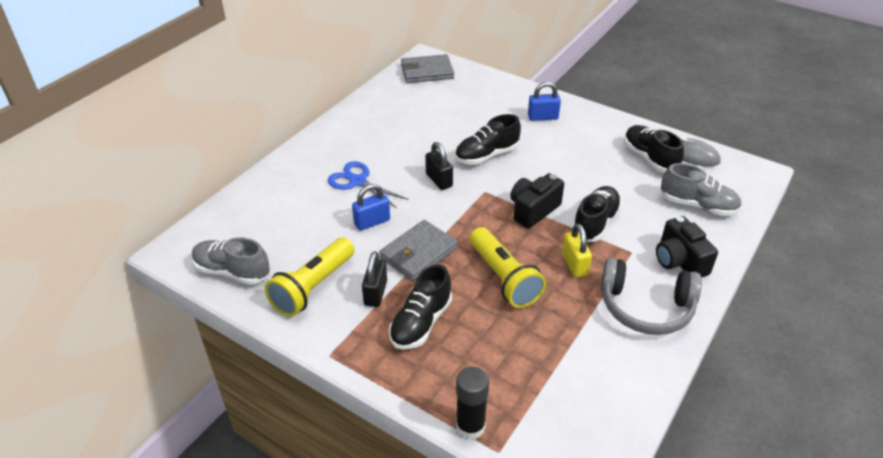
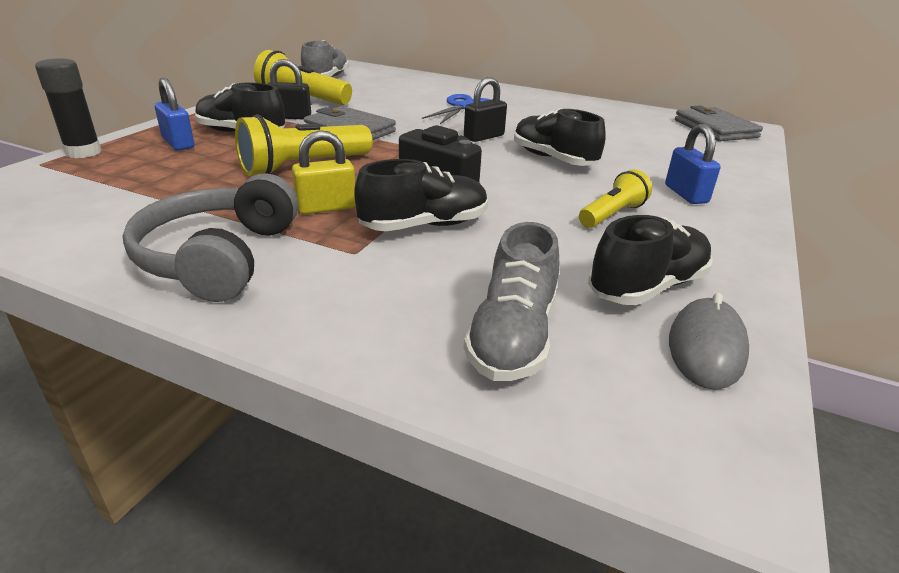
camera: 80 degrees right, 10 degrees down
blue padlock [352,184,390,231] -> blue padlock moved to [155,78,194,150]
black shoe [572,186,622,242] -> black shoe turned 45 degrees counterclockwise [354,159,488,232]
black camera [656,216,718,278] -> none
none -> yellow flashlight [579,169,652,228]

